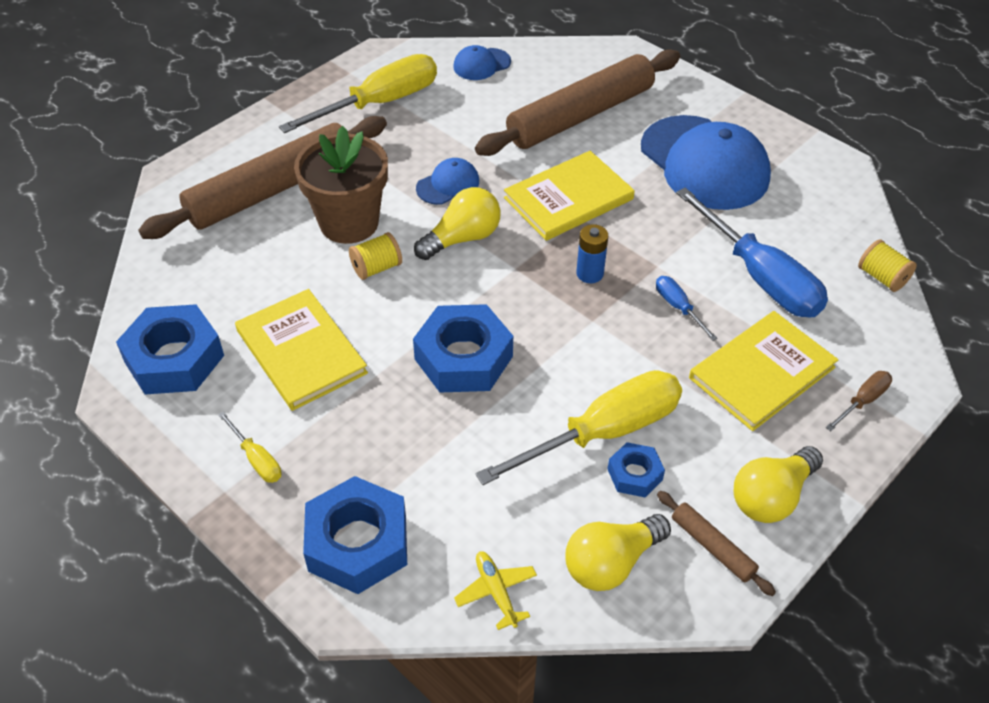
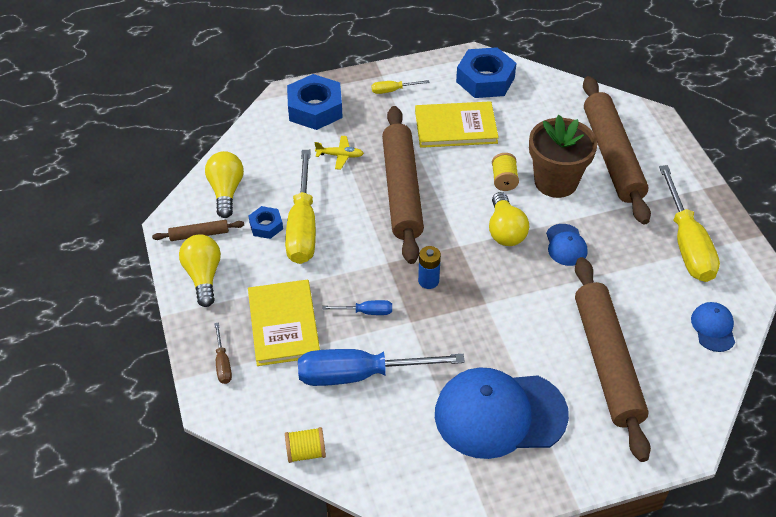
camera: 120 degrees right, 0 degrees up
blue nut [413,304,513,392] -> brown rolling pin [382,106,424,264]
yellow plane [454,551,537,630] -> yellow plane moved to [315,136,364,170]
yellow book [504,151,635,241] -> none

